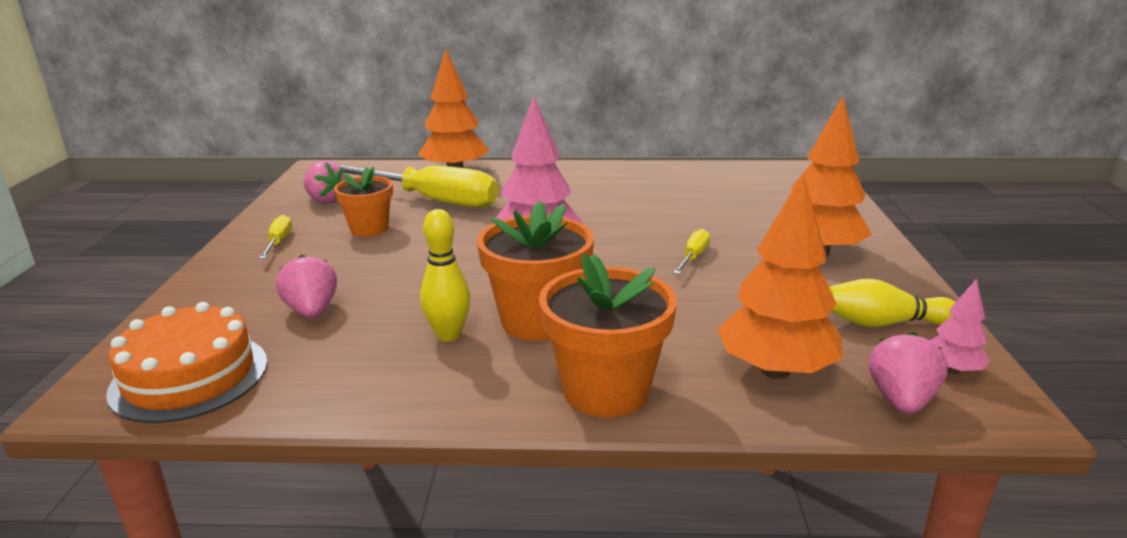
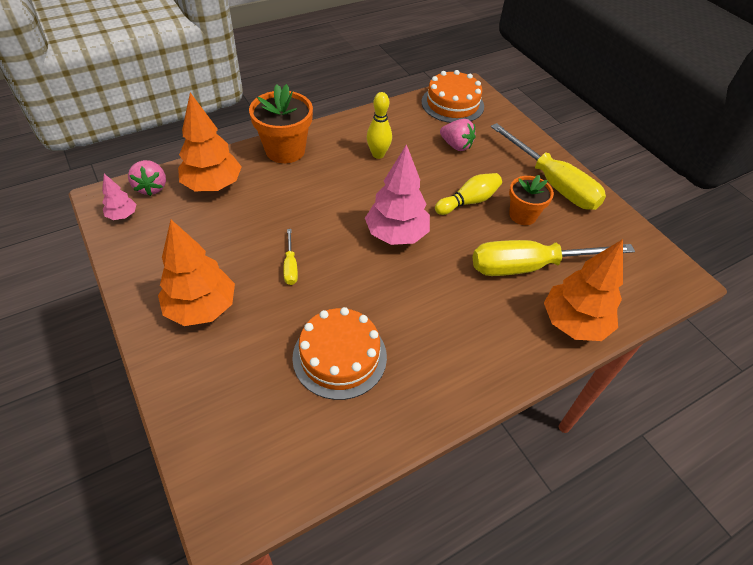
camera: 145 degrees right, 25 degrees up
yellow screwdriver [259,215,292,259] -> yellow screwdriver [491,123,606,210], size x2.35
pink strawberry [303,160,347,204] -> none
orange flower pot [477,201,594,341] -> none
yellow bowling pin [829,279,956,327] -> yellow bowling pin moved to [435,173,502,215]
none -> orange cake [292,307,387,400]

